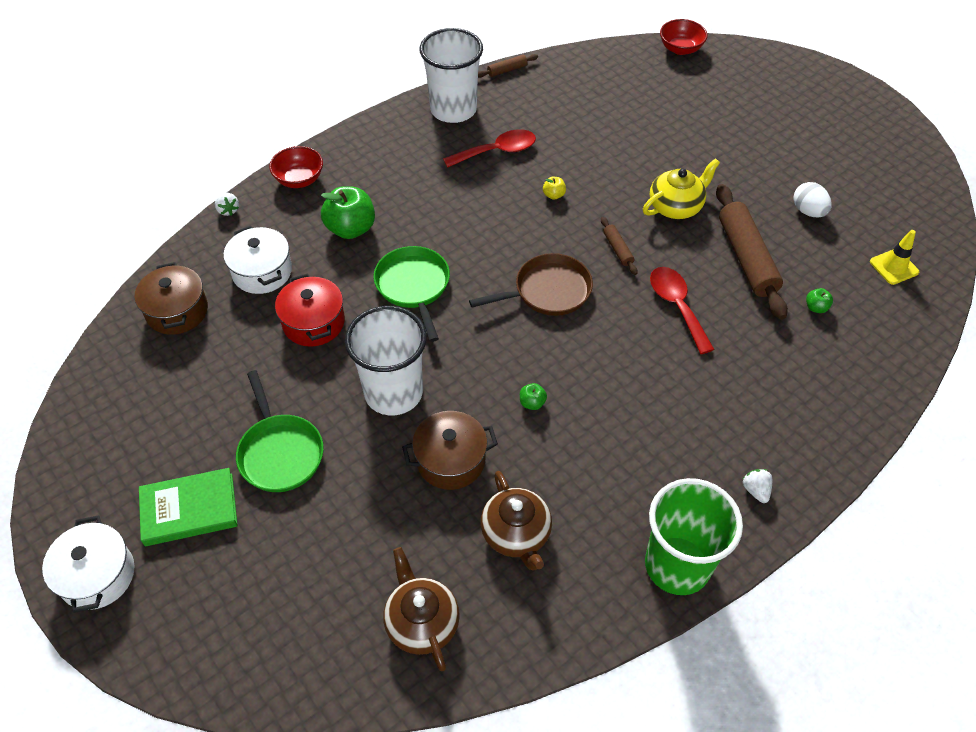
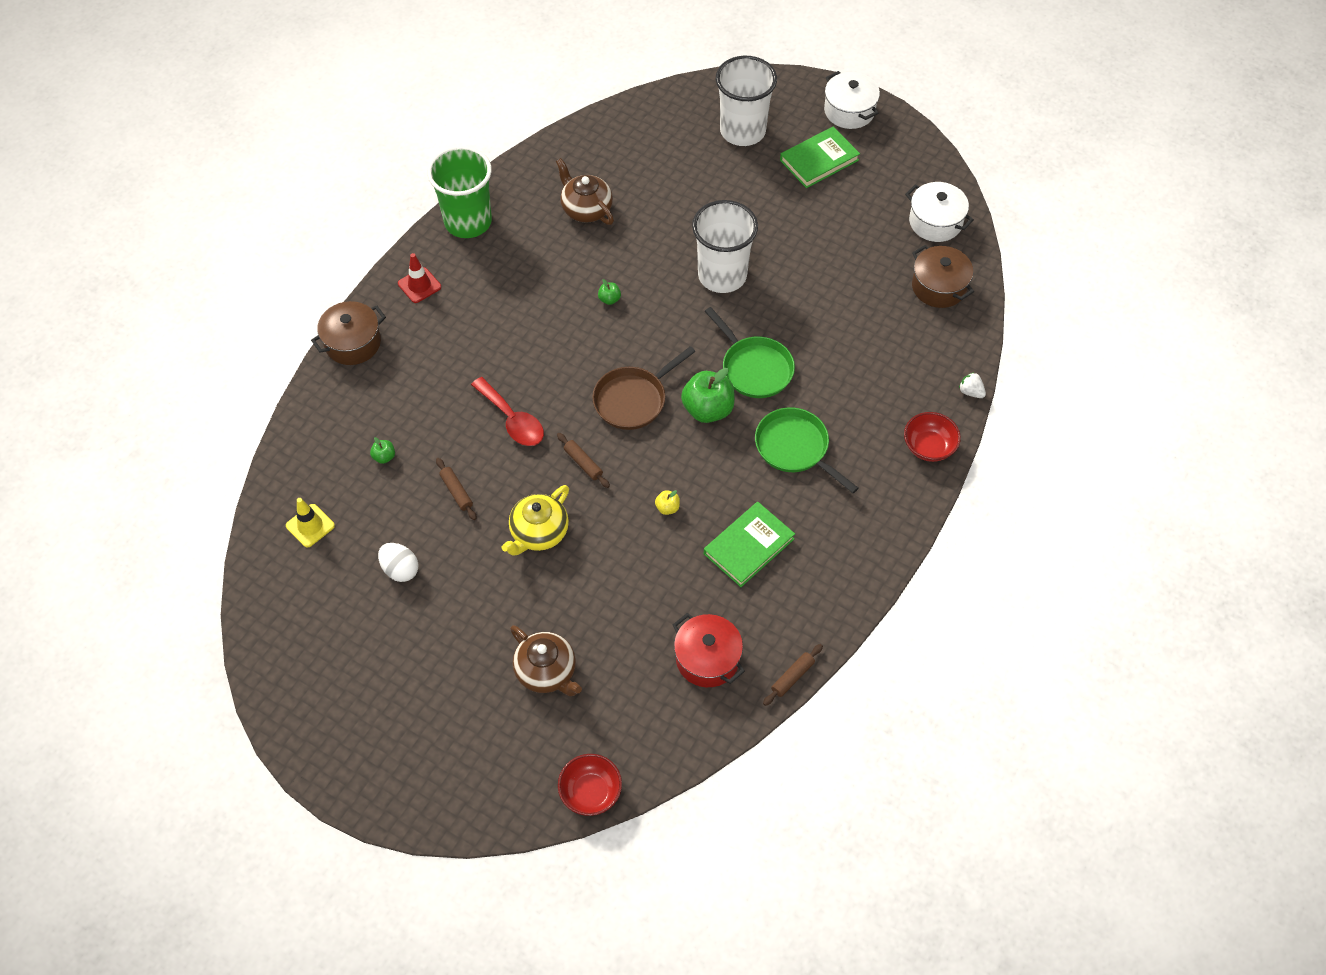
camera: 160 degrees right, 5 degrees up
white pot [224,226,292,294] -> white pot moved to [905,182,974,242]
green pan [236,370,324,492] -> green pan moved to [755,407,859,493]
red pot [275,273,345,347] -> red pot moved to [673,613,745,687]
green apple [321,186,375,239] -> green apple moved to [681,368,735,423]
brown teapot [383,547,460,671] -> brown teapot moved to [510,625,582,696]
brown pot [402,411,498,490] -> brown pot moved to [311,301,386,365]
white cup [420,28,483,123] -> white cup moved to [716,56,777,146]
red spoon [443,129,536,168] -> green book [704,502,795,587]
brown rolling pin [716,184,788,320] -> brown rolling pin [436,458,477,520], size x0.46
white strawberry [743,469,772,503] -> red traffic cone [398,253,441,303]

